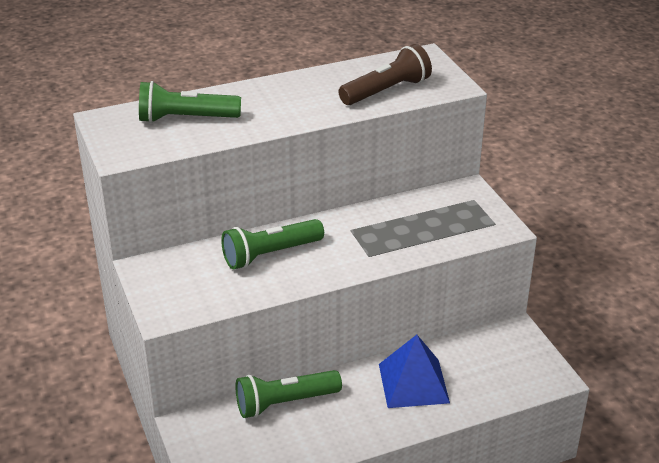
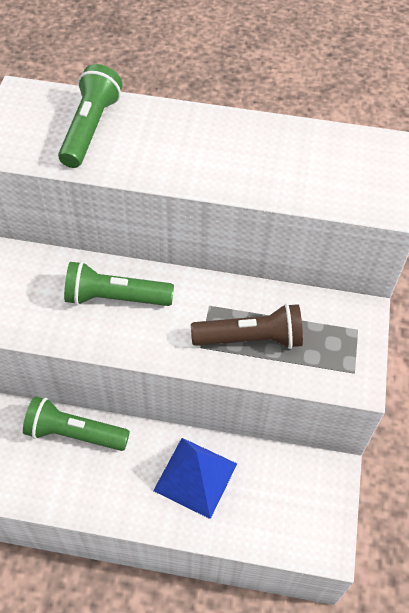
camera: 30 degrees right, 20 degrees up
green flashlight [139,81,241,123] -> green flashlight turned 75 degrees clockwise [58,64,123,168]
brown flashlight [339,44,432,105] -> brown flashlight moved to [191,304,303,349]

